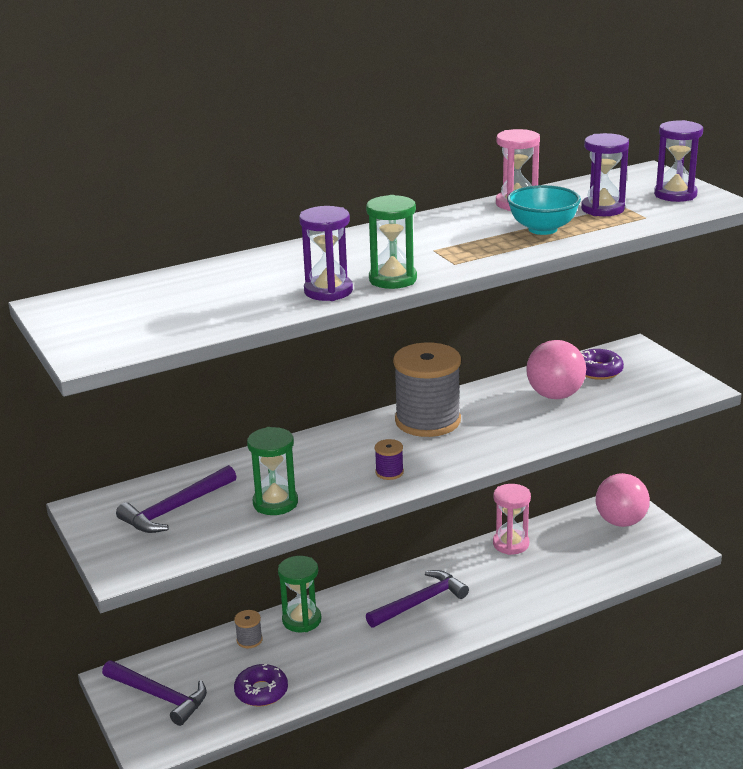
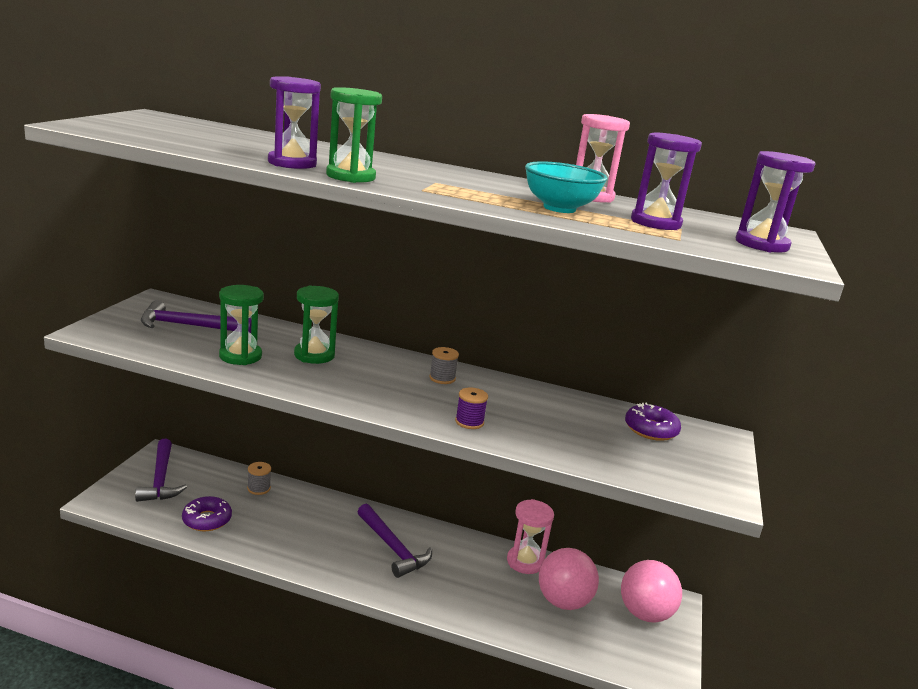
camera: 40 degrees right, 5 degrees down
green hourglass [278,556,322,632] -> green hourglass moved to [294,286,339,364]
purple hammer [366,570,469,628] -> purple hammer turned 45 degrees clockwise [357,504,432,578]
purple spool [375,439,404,480] -> purple spool moved to [455,387,488,429]
grey spool [393,342,461,437] -> grey spool [429,347,459,384], size x0.40
pink ball [526,340,586,399] -> pink ball moved to [539,548,599,610]

